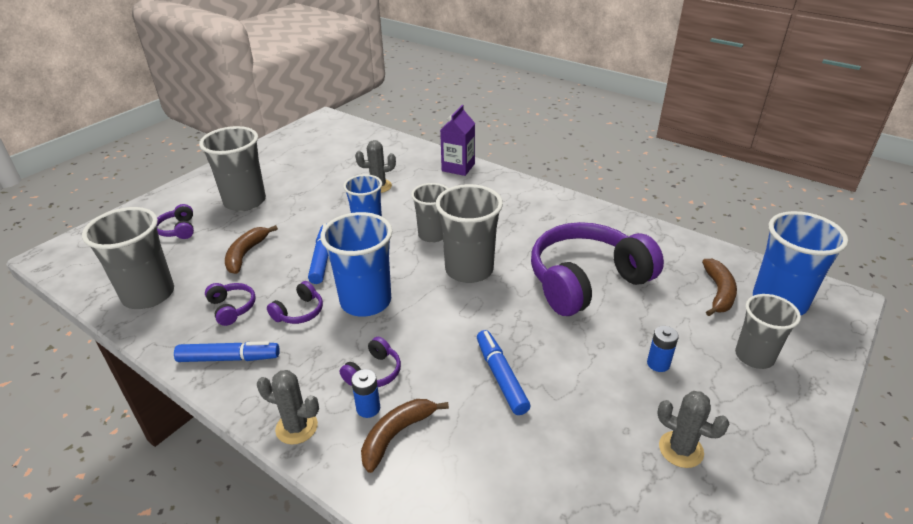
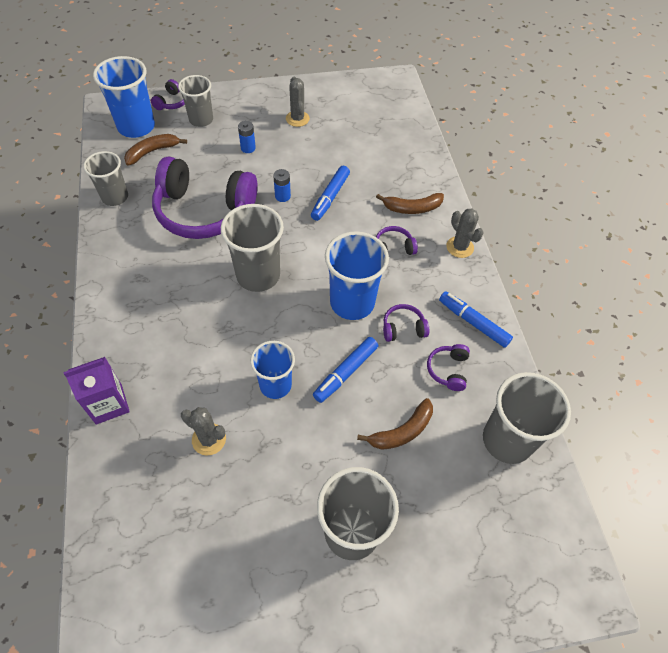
camera: 140 degrees left, 20 degrees up
purple headphones [157,204,194,239] -> purple headphones moved to [151,79,185,110]
blue battery [351,369,380,418] -> blue battery moved to [273,169,291,202]
grey cup [411,183,448,243] -> grey cup moved to [83,151,128,206]

